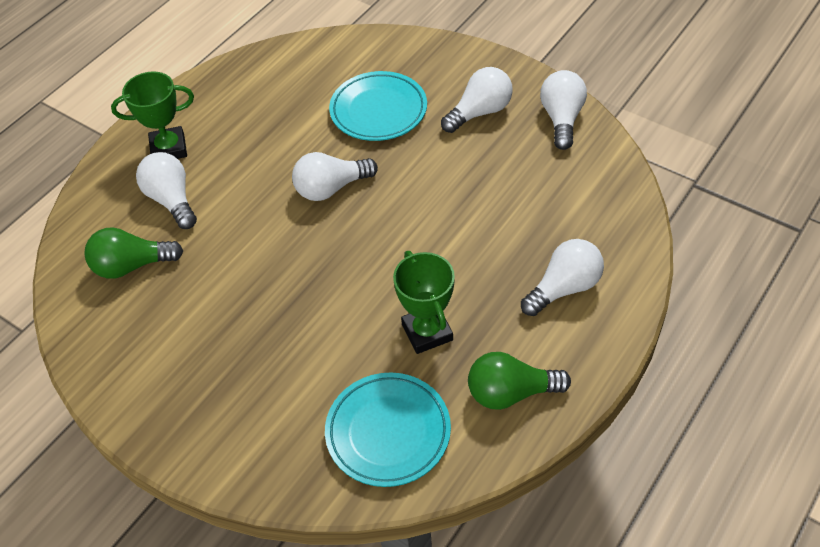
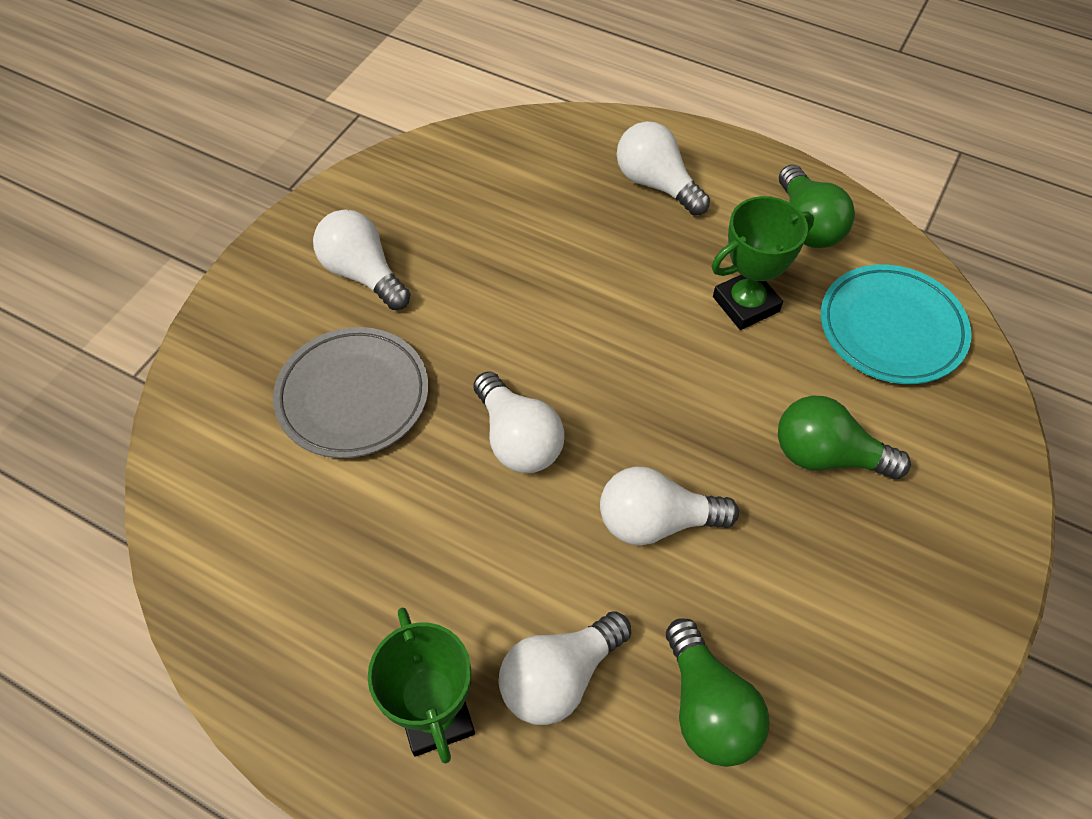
camera: 100 degrees left, 5 degrees up
turquoise plate [329,71,427,141] -> grey plate [273,327,429,458]
white light bulb [540,70,587,150] -> white light bulb moved to [600,466,739,546]
none -> green light bulb [778,395,911,479]

